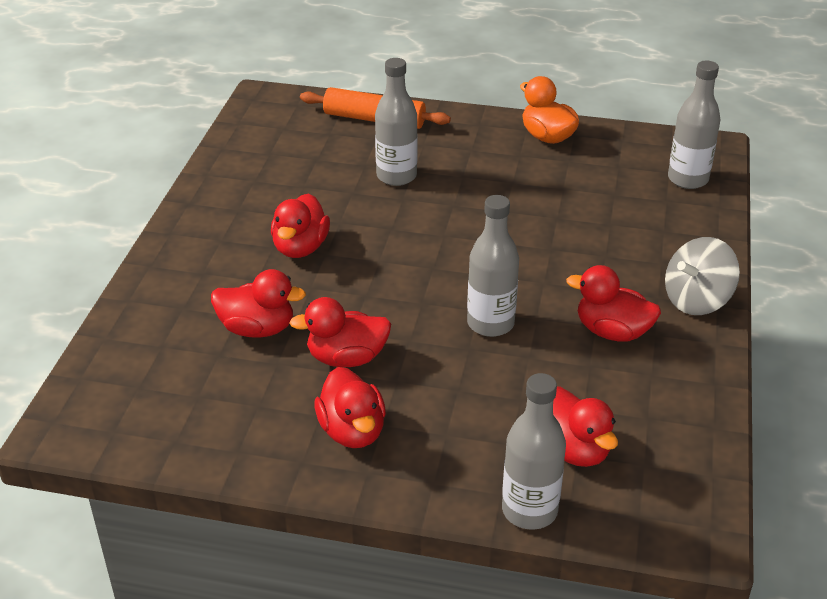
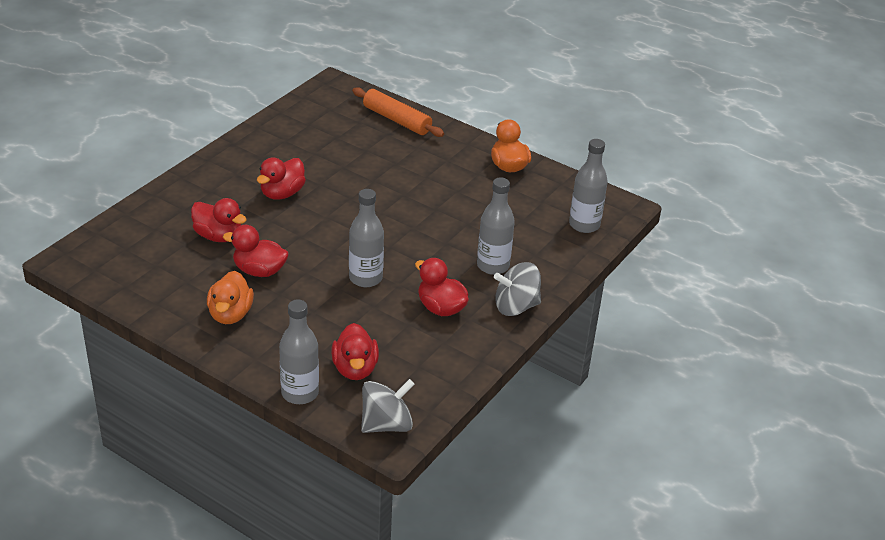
camera: 20 degrees right, 0 degrees up
red duck [315,367,386,448] -> orange duck [207,271,254,324]
grey bottle [375,58,418,186] -> grey bottle moved to [477,178,515,275]
none -> grey spinning top [361,379,415,433]

